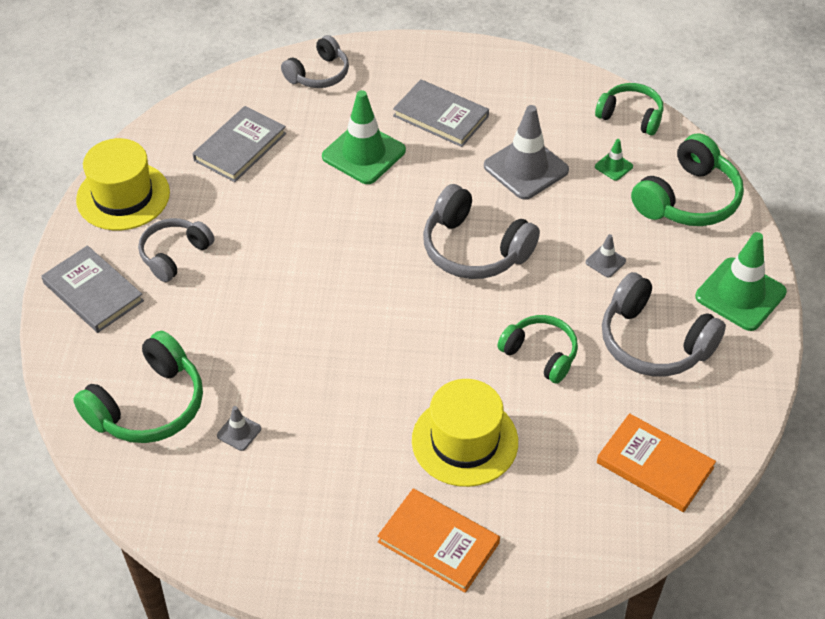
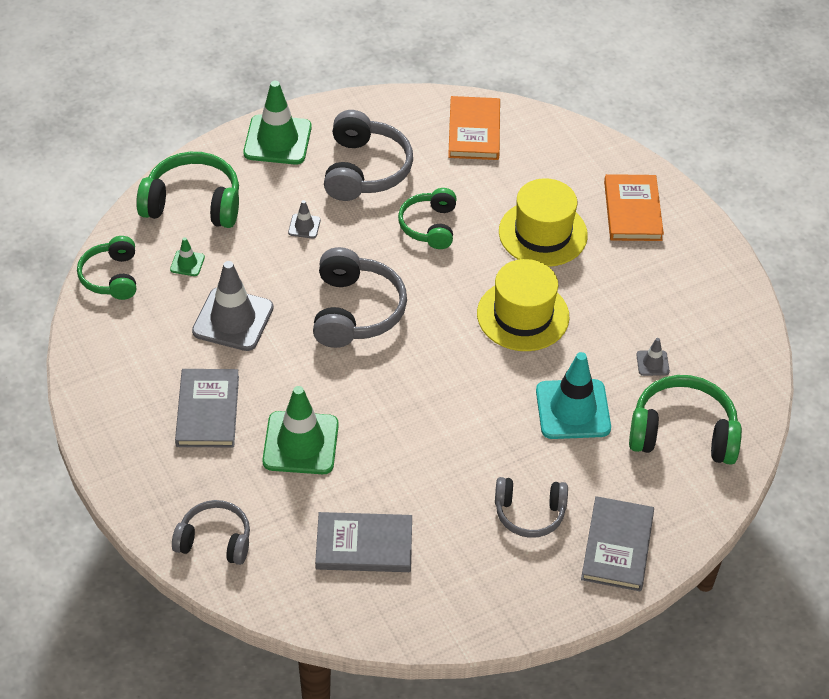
camera: 125 degrees left, 0 degrees up
yellow hat [76,138,170,230] -> yellow hat moved to [477,259,569,351]
none -> turquoise traffic cone [536,352,611,439]

